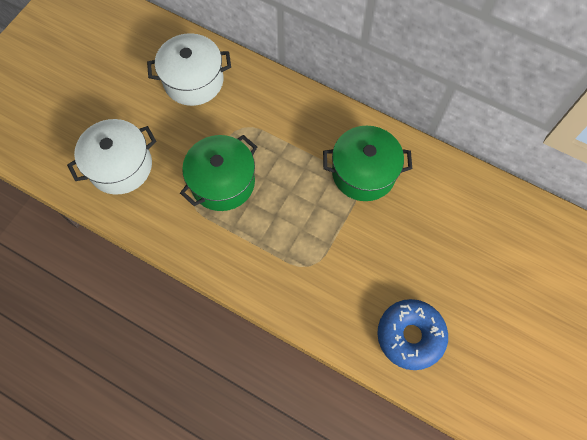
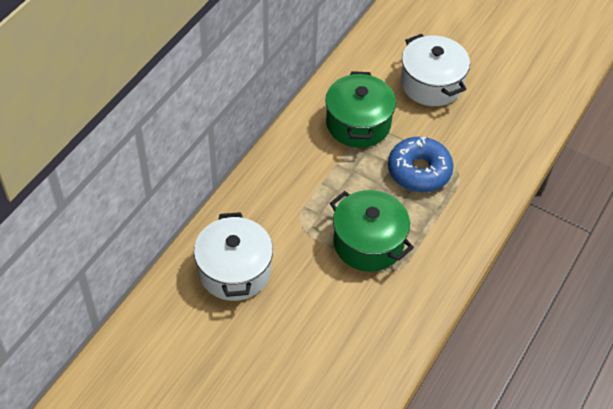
camera: 90 degrees left, 15 degrees down
white pot [67,119,156,194] -> white pot moved to [400,34,470,106]
blue donut [377,299,448,370] -> blue donut moved to [388,137,454,192]

